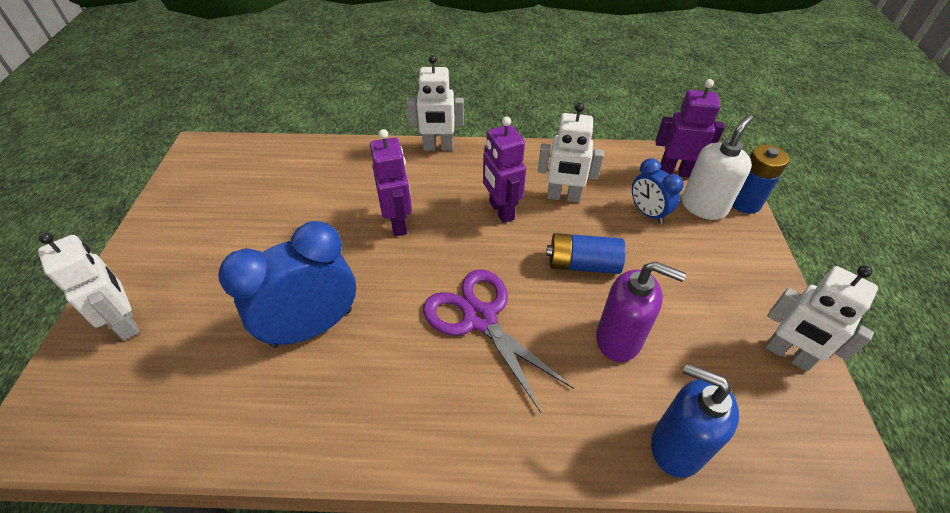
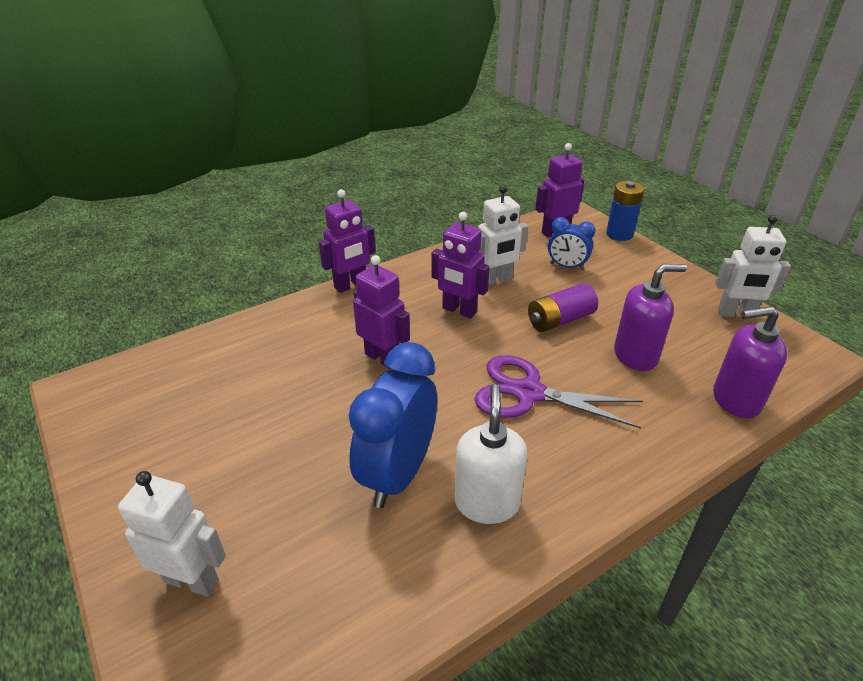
camera: 35 degrees left, 10 degrees down
white robot [407,55,464,151] -> purple robot [319,189,376,293]
blue battery [546,233,626,274] -> purple battery [528,283,598,332]
blue soap dispenser [651,363,739,478] -> purple soap dispenser [713,306,787,418]
white soap dispenser [682,115,753,220] -> white soap dispenser moved to [455,384,528,524]

